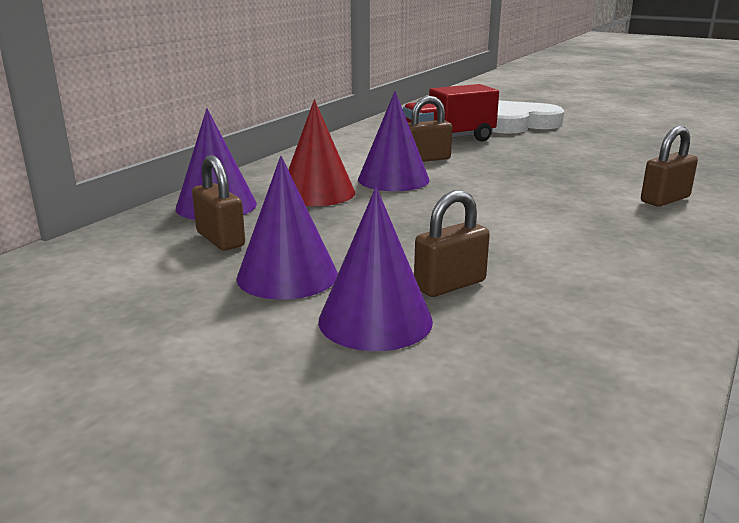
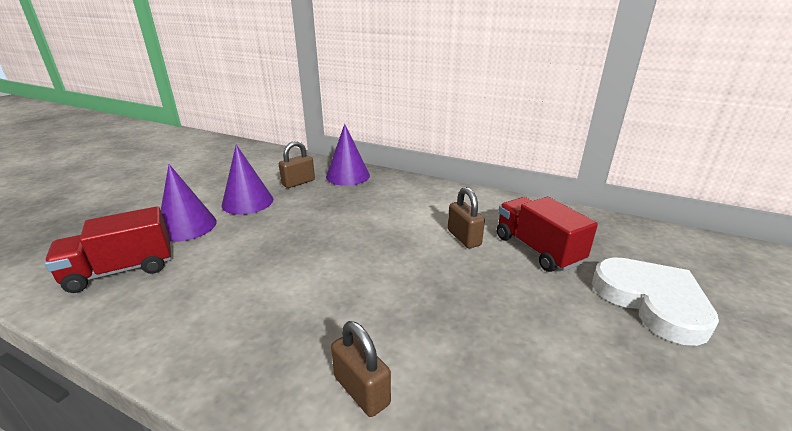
camera: 85 degrees right, 5 degrees up
red cone [288,100,355,206] -> none
purple cone [358,91,430,191] -> none
brown padlock [414,190,490,297] -> none
none -> red truck [44,206,171,293]

